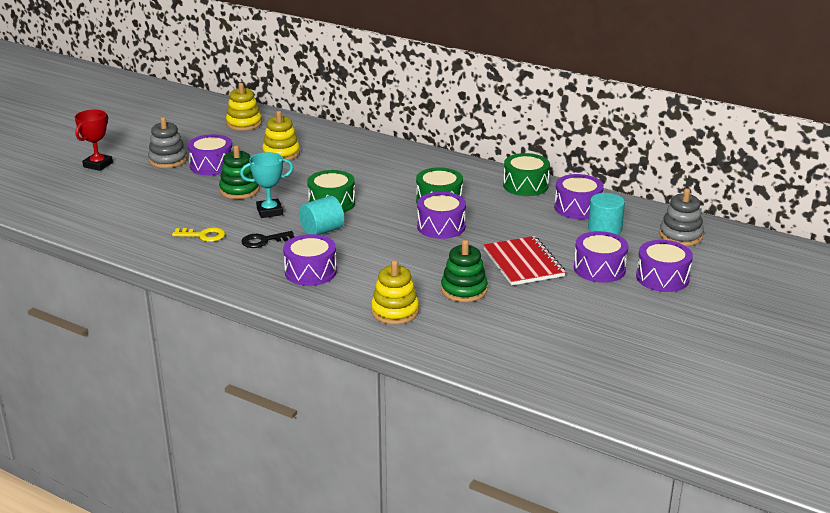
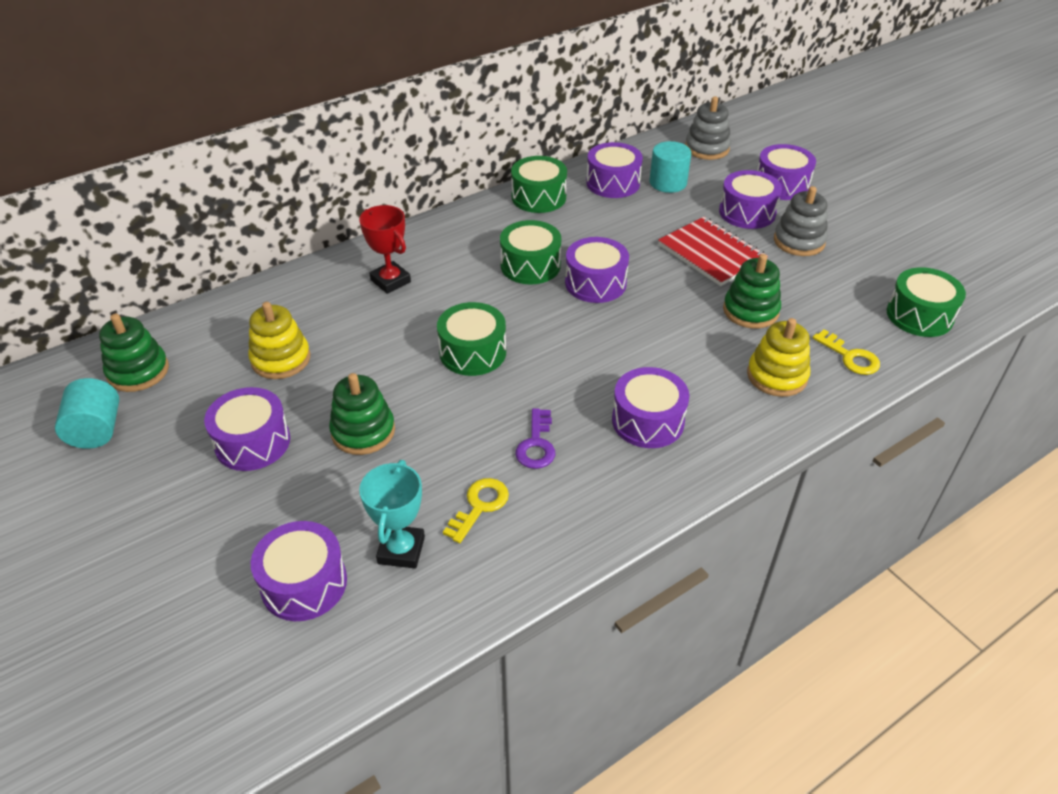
camera: 65 degrees left, 15 degrees up
red trophy [75,110,113,171] -> red trophy moved to [359,205,411,294]
grey stacking toy [148,117,187,168] -> grey stacking toy moved to [774,186,828,256]
yellow stacking toy [226,83,262,131] -> green stacking toy [99,314,169,392]
turquoise trophy [240,152,293,218] -> turquoise trophy moved to [359,460,425,569]
black key [241,231,295,248] -> purple key [515,408,555,469]
turquoise cylinder [299,196,344,235] -> turquoise cylinder moved to [55,378,119,449]
red notebook [483,236,566,285] -> red notebook turned 45 degrees clockwise [658,217,768,286]
none -> purple drum [251,521,347,621]
none -> yellow key [813,329,880,375]
none -> green drum [887,267,966,337]

